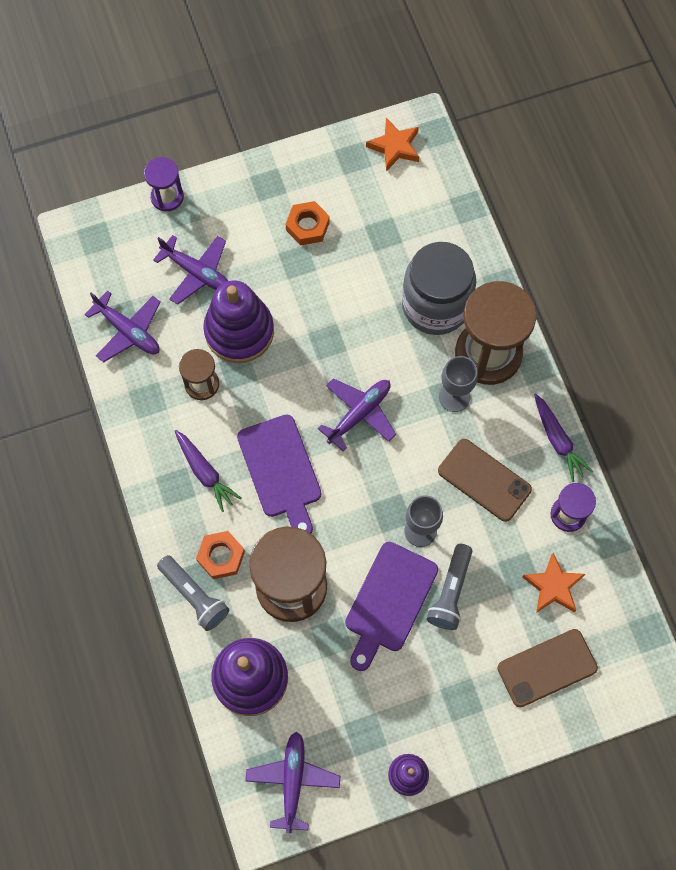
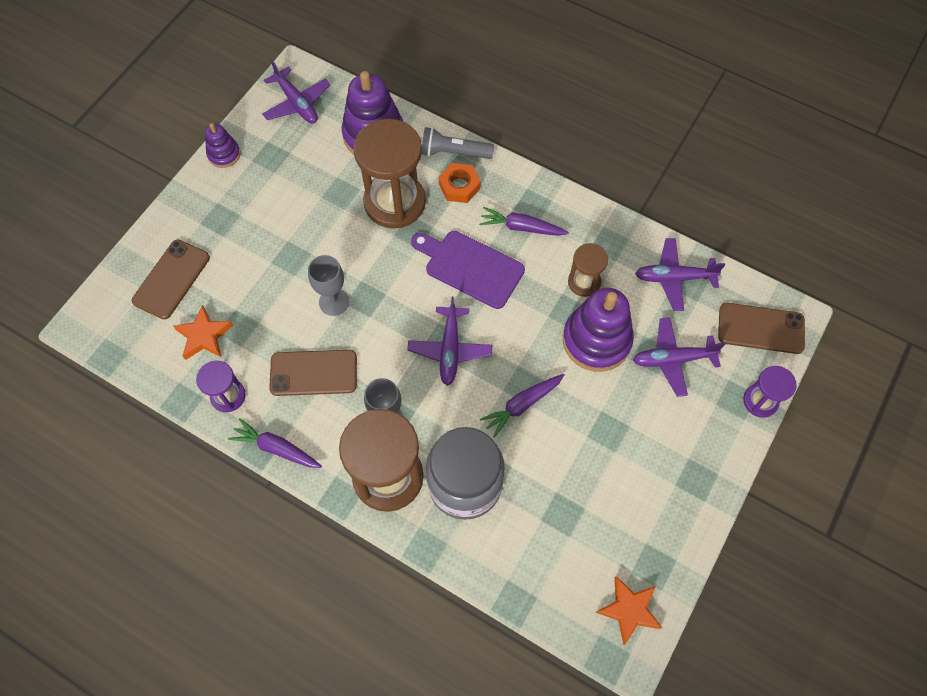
camera: 140 degrees right, 5 degrees down
orange nut [286,201,330,246] -> none
purple cutting board [345,542,438,671] -> none
grey flashlight [427,544,472,630] -> none
none -> purple carrot [480,374,564,438]
none -> brown phone [718,303,805,354]

